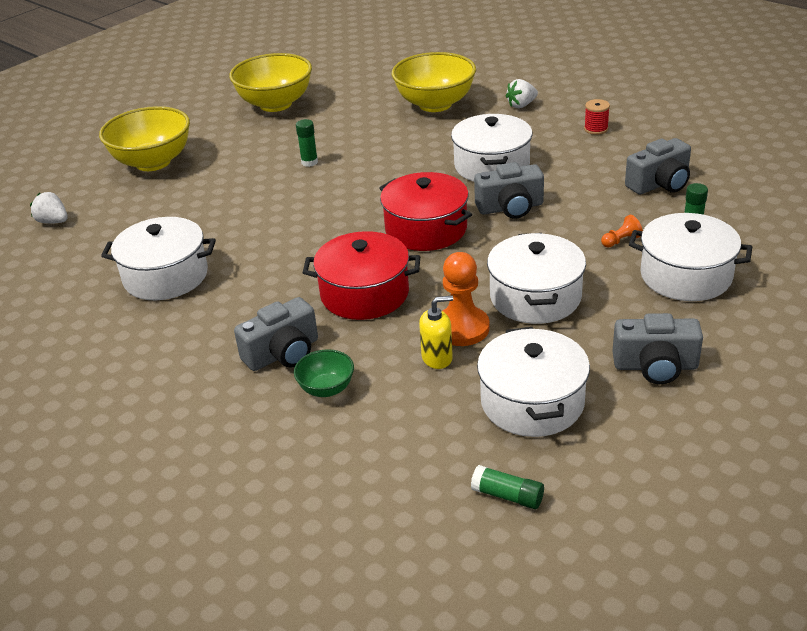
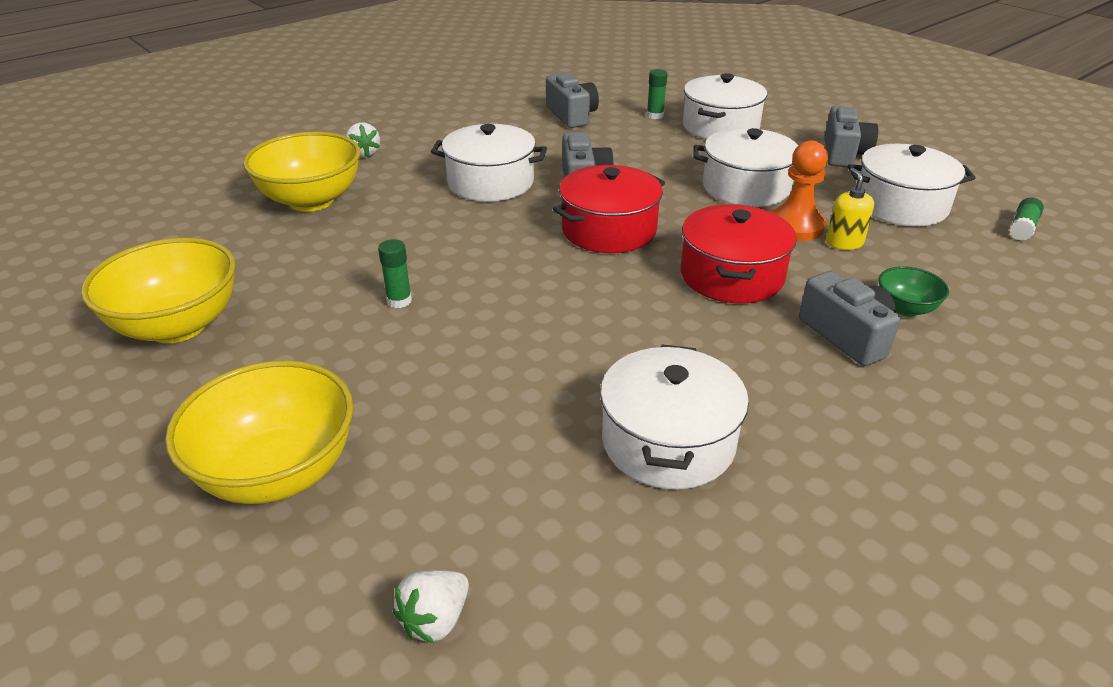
camera: 85 degrees left, 0 degrees up
red spool [584,99,610,135] -> none
orange pawn [601,215,643,248] -> none

